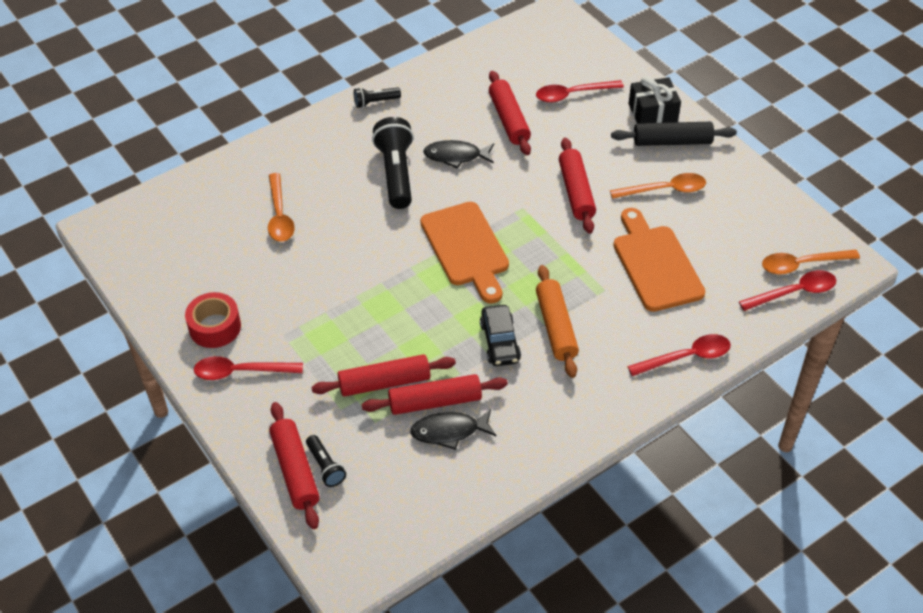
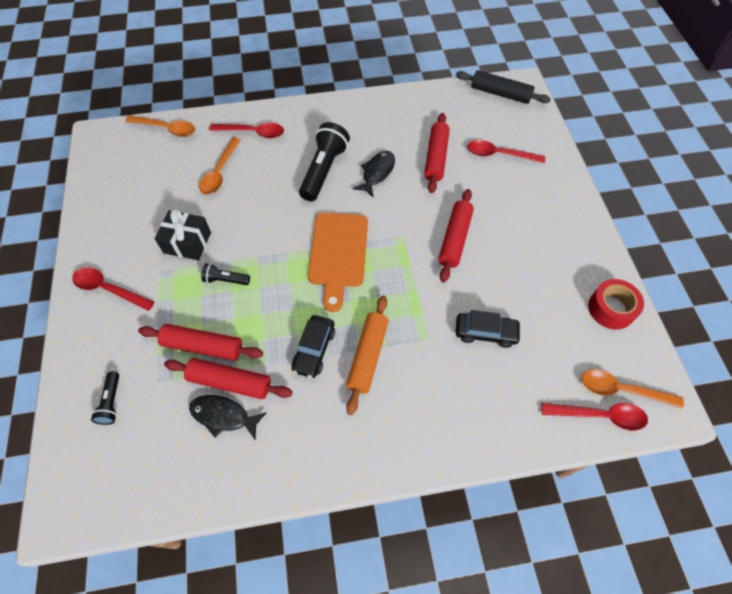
camera: 25 degrees right, 10 degrees up
red tape [185,292,241,348] -> red tape moved to [588,279,644,330]
red rolling pin [269,402,320,529] -> none
black flashlight [354,88,401,108] -> black flashlight moved to [201,263,250,285]
black fish [423,140,494,169] -> black fish turned 90 degrees clockwise [353,151,395,197]
orange spoon [610,173,706,199] -> orange spoon moved to [125,115,195,137]
black rolling pin [611,122,737,146] -> black rolling pin moved to [456,70,551,104]
orange cutting board [613,208,705,312] -> black car [455,310,521,348]
red spoon [627,334,731,376] -> red spoon moved to [209,123,284,138]
black gift [628,76,681,123] -> black gift moved to [155,209,211,260]

